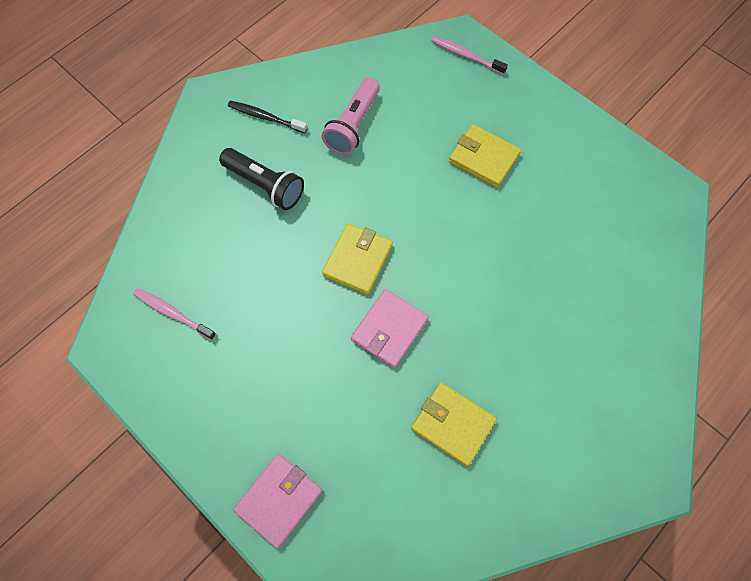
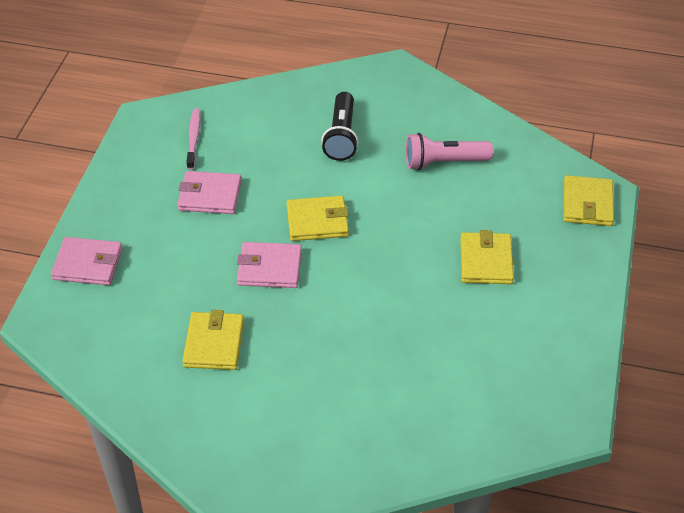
camera: 60 degrees right, 20 degrees down
black toothbrush [228,101,307,133] -> none
pink toothbrush [431,36,508,75] -> yellow wallet [563,175,614,226]
none -> pink wallet [177,171,242,214]

